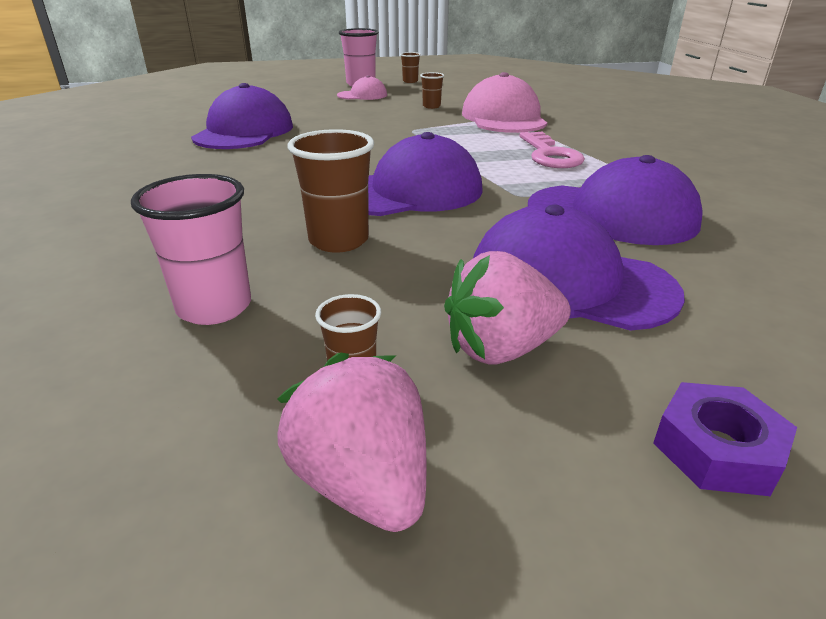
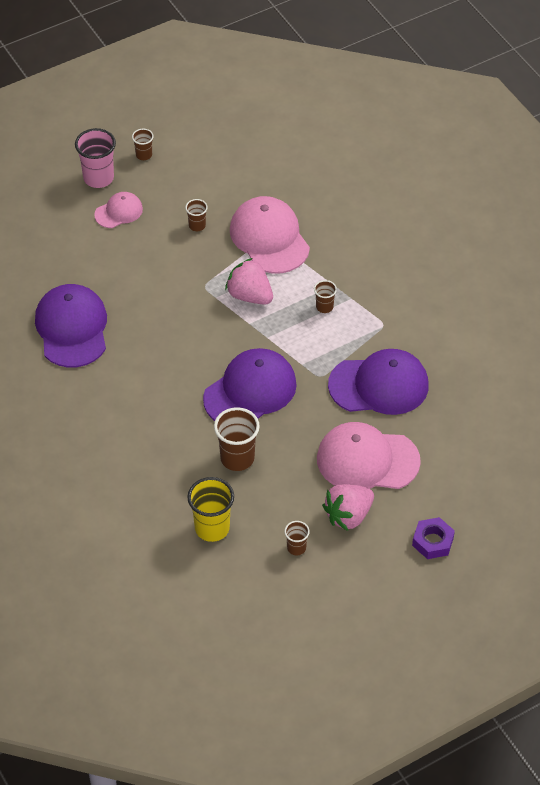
camera: 20 degrees left, 20 degrees up
pink cup [131,174,251,325] -> yellow cup [188,477,234,542]
pink strawberry [277,353,427,532] -> pink strawberry moved to [225,258,273,305]
purple cap [473,204,685,331] -> pink cap [317,422,421,489]
pink key [519,132,585,168] -> brown cup [314,280,337,313]

